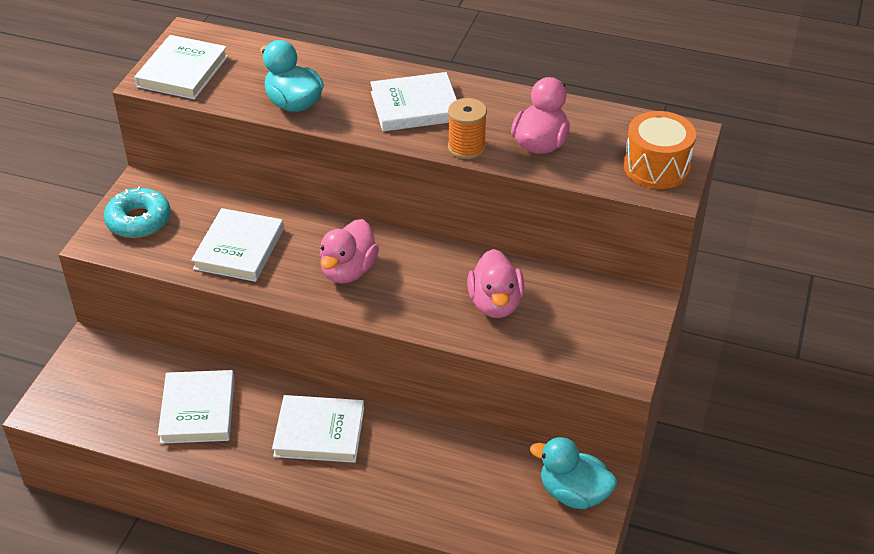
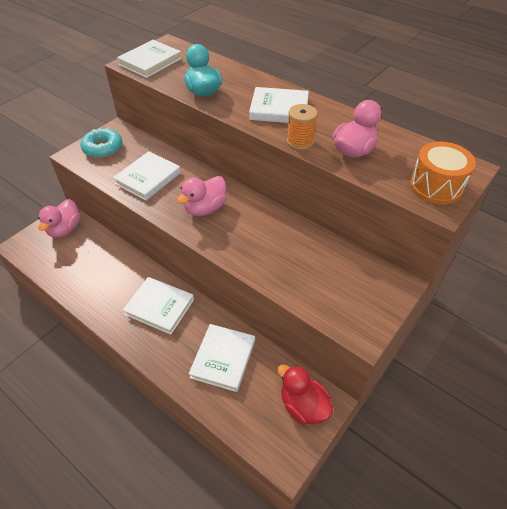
camera: 20 degrees right, 5 degrees up
white book [158,370,234,444] -> white book moved to [189,324,255,392]
pink duck [467,249,524,318] -> pink duck moved to [38,199,81,238]
turquoise duck [530,437,617,509] -> red duck [277,364,333,425]

